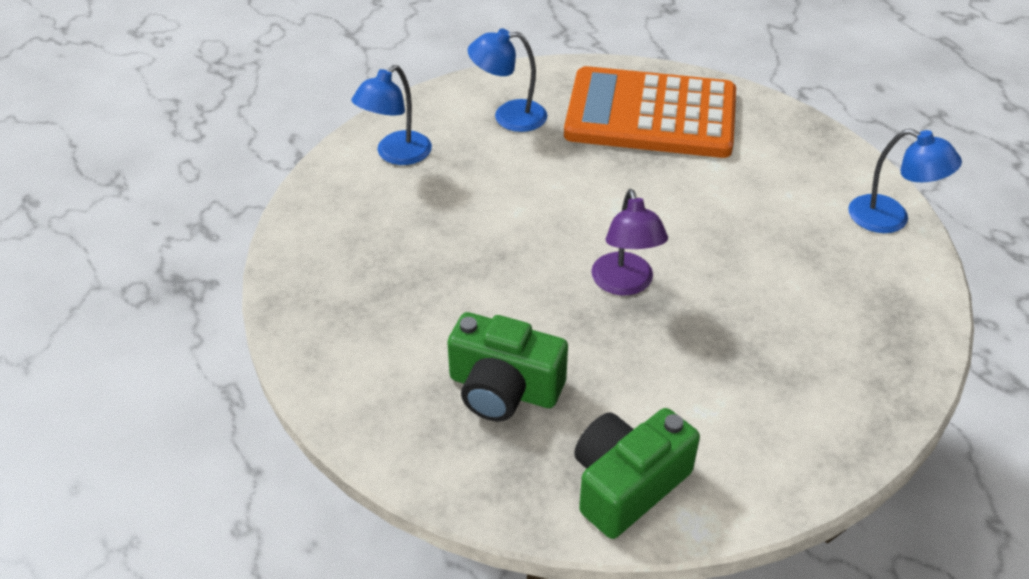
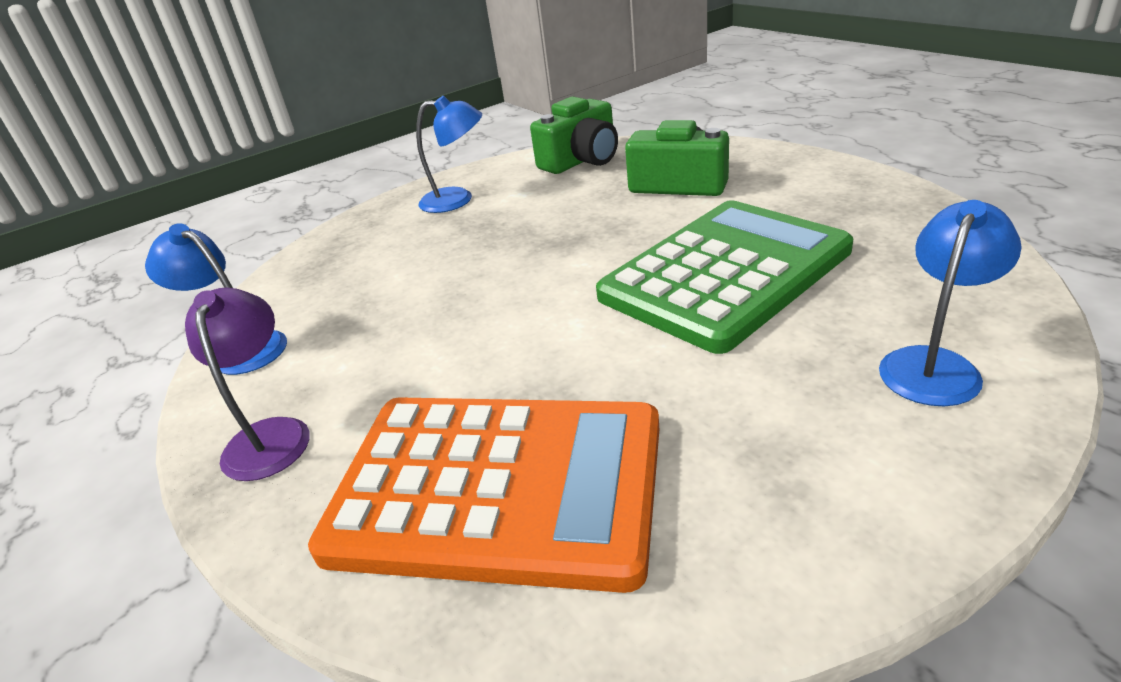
camera: 175 degrees left, 10 degrees down
blue lamp [468,28,547,132] -> blue lamp moved to [416,96,482,213]
purple lamp [591,189,668,295] -> purple lamp moved to [185,288,310,481]
none -> green calculator [596,200,853,354]

